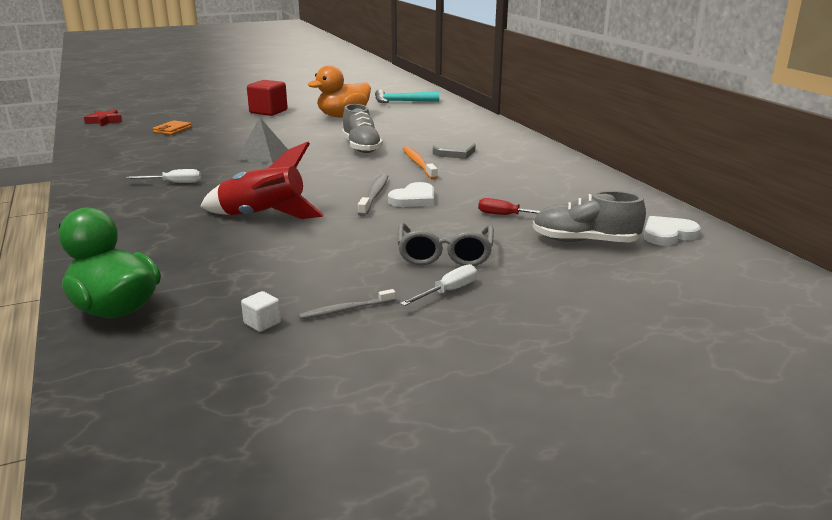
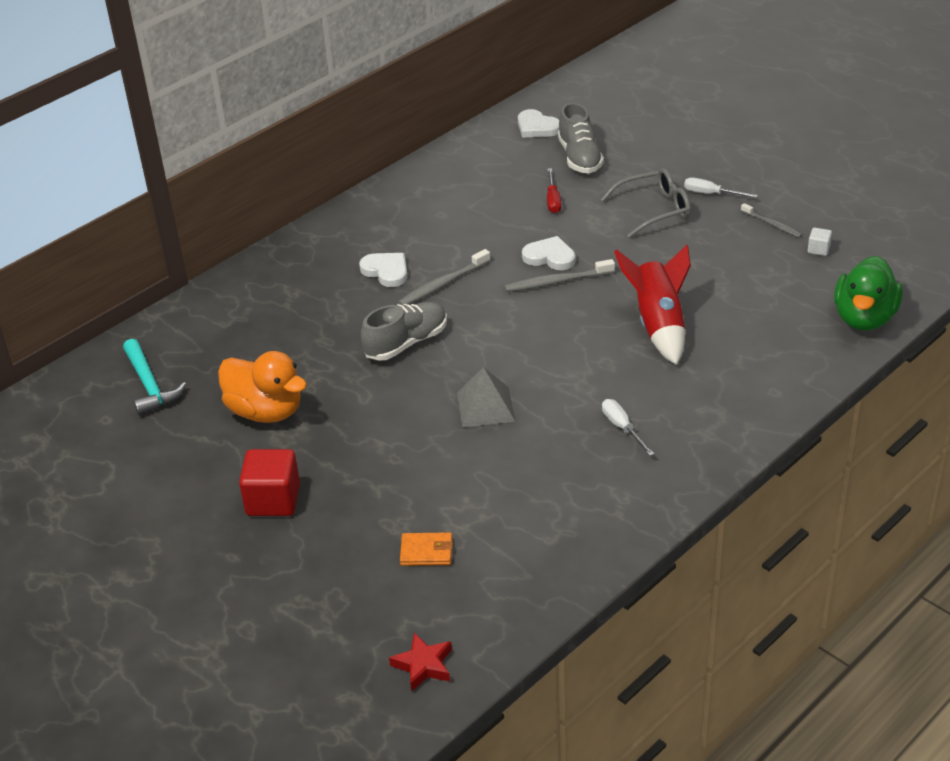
camera: 110 degrees left, 15 degrees up
orange toothbrush [403,146,438,180] -> grey toothbrush [398,249,491,305]
grey heart [433,140,476,159] -> white heart [359,253,407,287]

